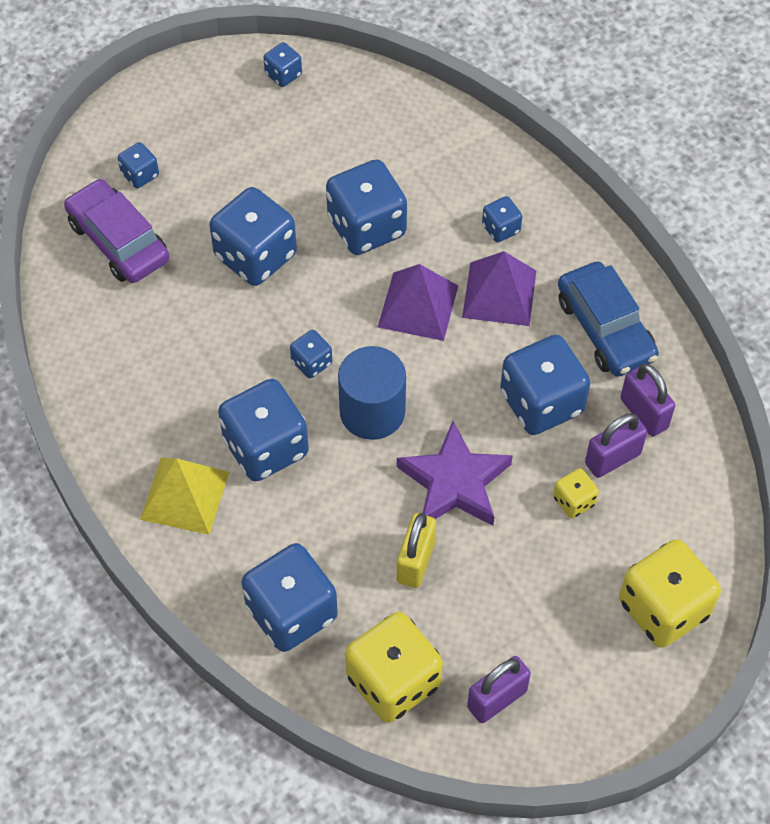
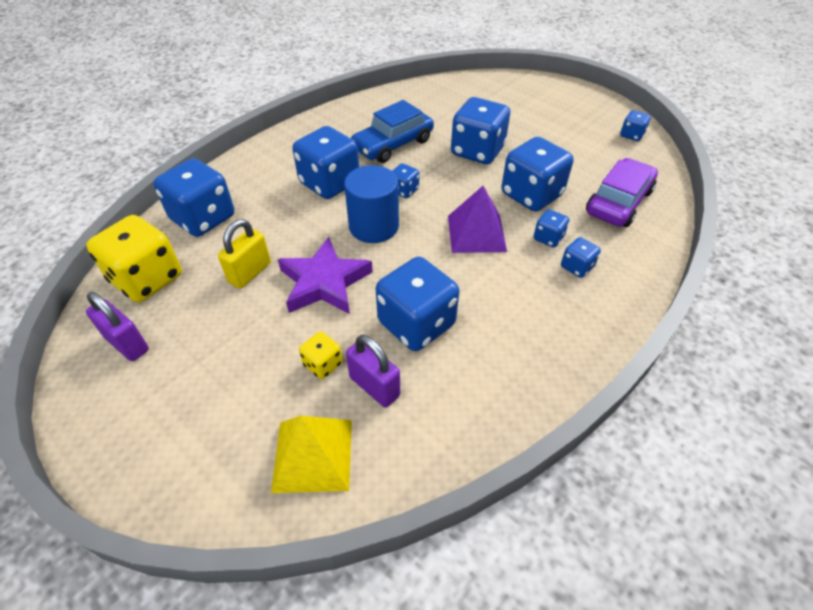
camera: 75 degrees right, 10 degrees down
purple car [64,179,169,283] -> purple car moved to [586,158,658,227]
blue dice [118,142,159,188] -> blue dice moved to [533,209,569,248]
yellow pyramid [140,458,229,535] -> yellow pyramid moved to [271,416,352,493]
yellow padlock [397,513,436,588] -> yellow padlock turned 60 degrees counterclockwise [218,219,271,289]
purple pyramid [462,251,536,326] -> none
blue car [558,262,659,377] -> blue car moved to [351,100,434,163]
yellow dice [619,539,721,648] -> none
purple padlock [620,364,675,437] -> none

